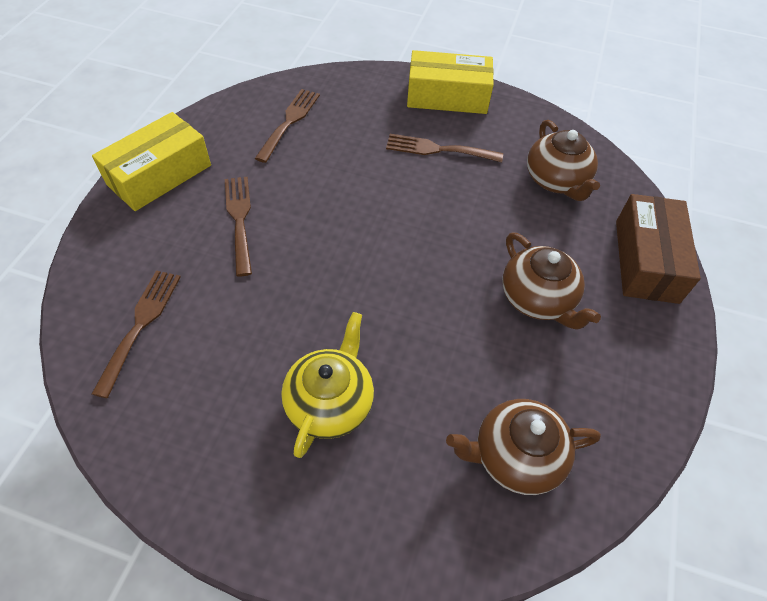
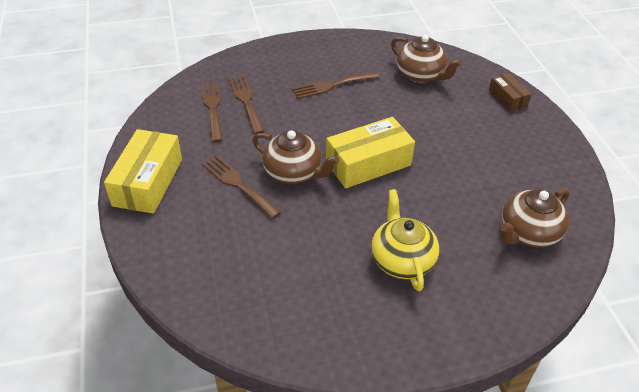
camera: 30 degrees left, 10 degrees down
brown fork [92,270,181,398] -> brown fork moved to [229,76,265,134]
yellow box [407,50,494,114] -> yellow box moved to [326,117,415,188]
brown teapot [502,232,601,330] -> brown teapot moved to [253,130,339,184]
brown box [616,194,701,304] -> brown box [489,73,531,112], size x0.56

